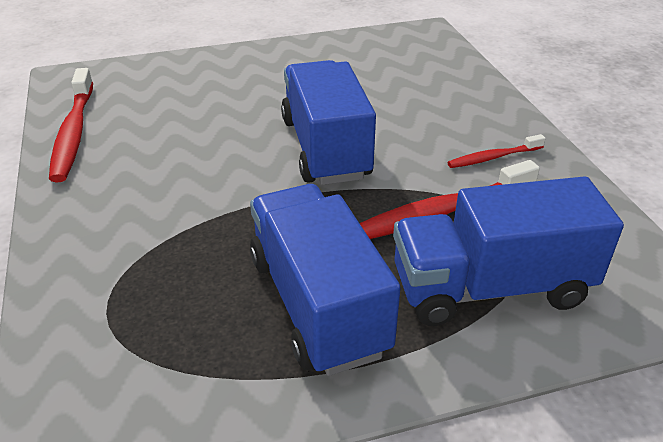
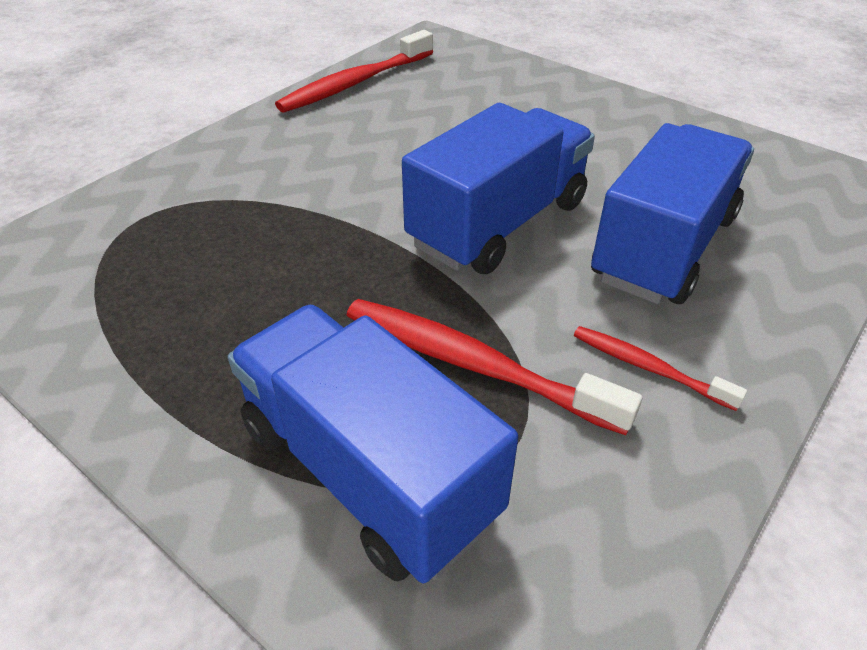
camera: 55 degrees right, 5 degrees up
blue truck [250,184,400,376] -> blue truck moved to [591,123,754,304]

